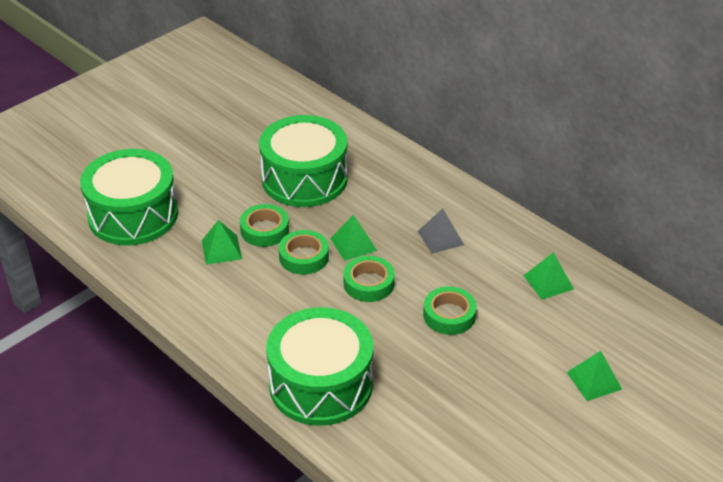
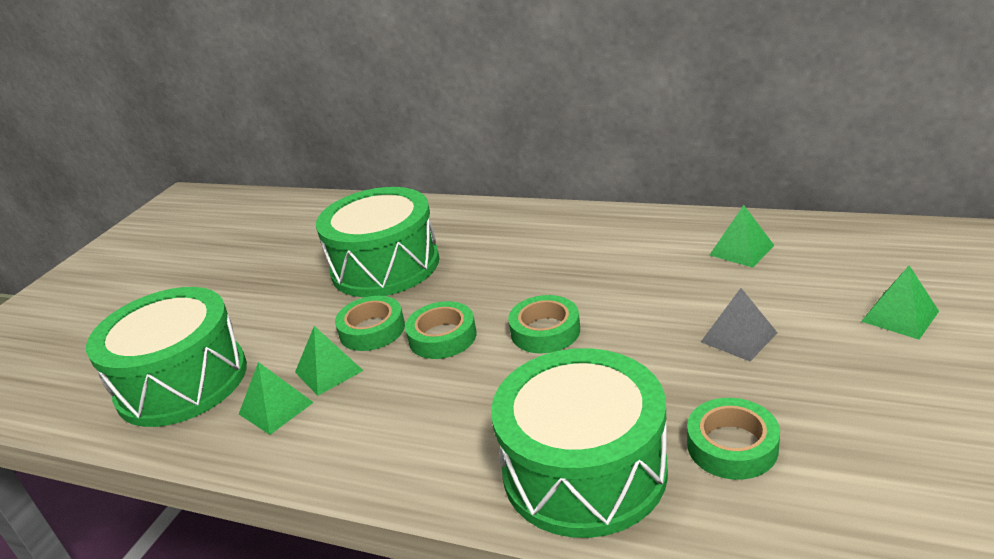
camera: 20 degrees left, 10 degrees down
green pyramid [330,215,377,261] -> green pyramid moved to [239,362,314,435]
grey pyramid [418,208,464,254] -> grey pyramid moved to [701,288,777,361]
green tape [423,286,477,335] -> green tape moved to [687,398,780,480]

